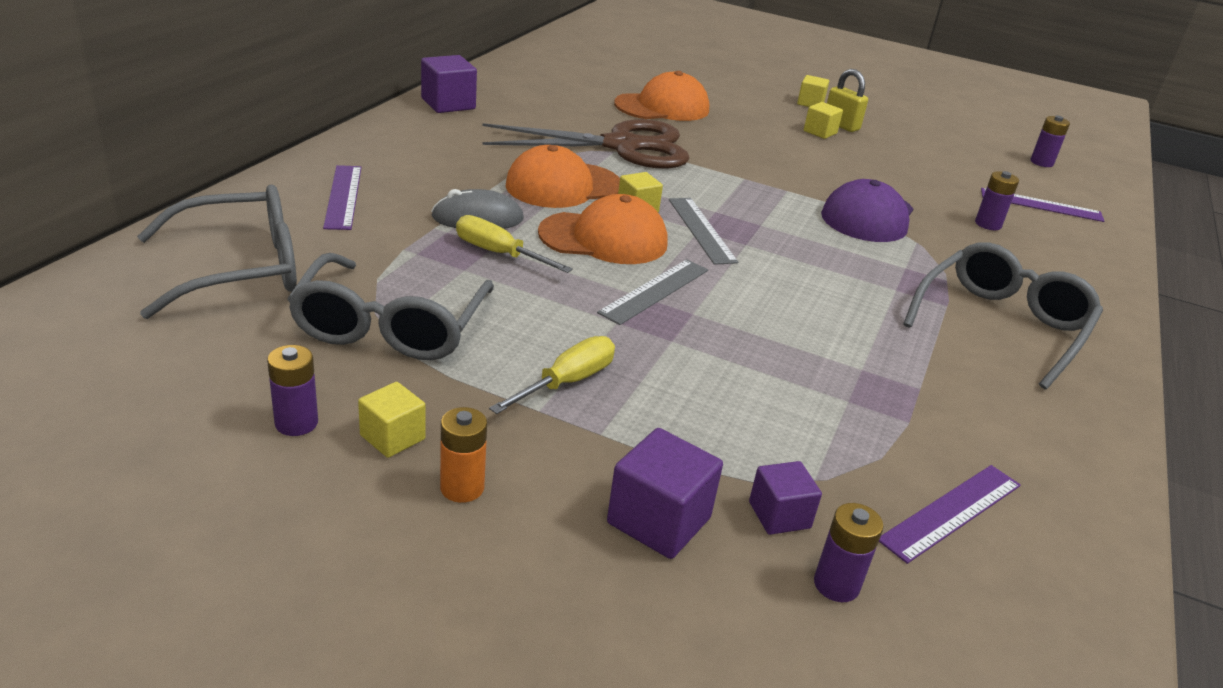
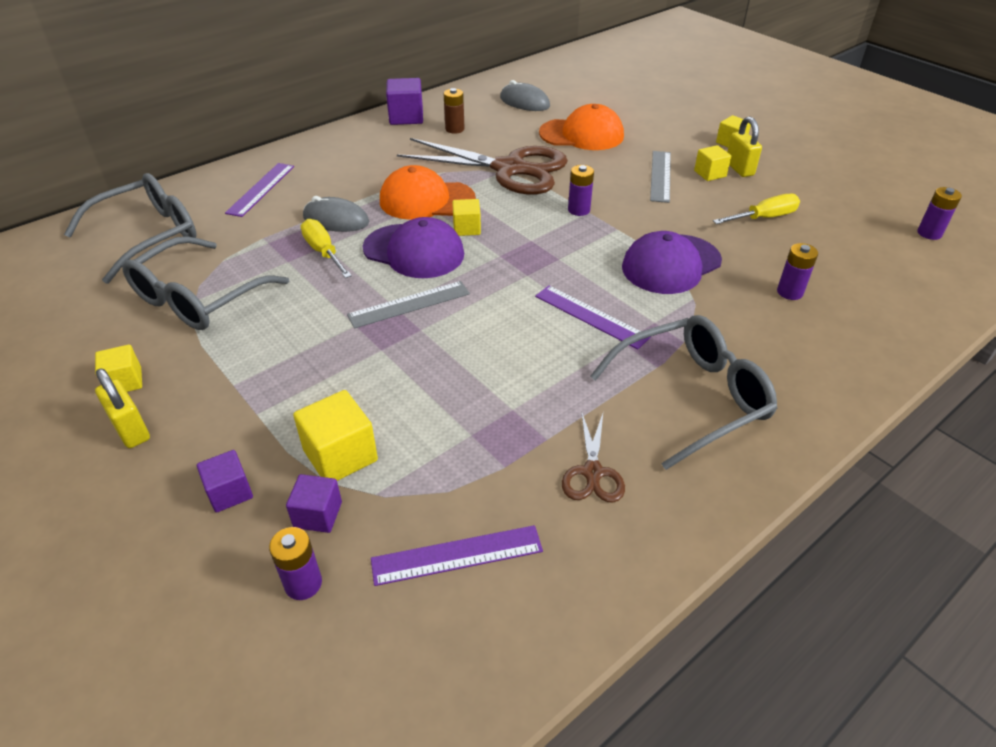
camera: 30 degrees right, 10 degrees up
grey glasses [137,185,297,319] -> grey glasses turned 45 degrees counterclockwise [64,173,196,284]
purple battery [267,345,318,436] -> purple battery moved to [568,165,594,216]
orange battery [440,407,487,503] -> yellow padlock [95,368,150,448]
yellow screwdriver [489,336,615,414] -> yellow screwdriver moved to [713,194,800,224]
orange cap [538,194,668,264] -> purple cap [363,217,464,278]
purple cube [607,428,723,559] -> purple cube [197,450,253,513], size x0.64
grey ruler [669,198,738,265] -> grey ruler moved to [650,151,671,203]
purple ruler [981,188,1104,222] -> purple ruler moved to [535,285,651,349]
none -> yellow cube [293,390,378,481]
none -> brown battery [444,88,465,134]
none -> grey mouse [500,80,550,111]
none -> brown scissors [562,411,625,503]

